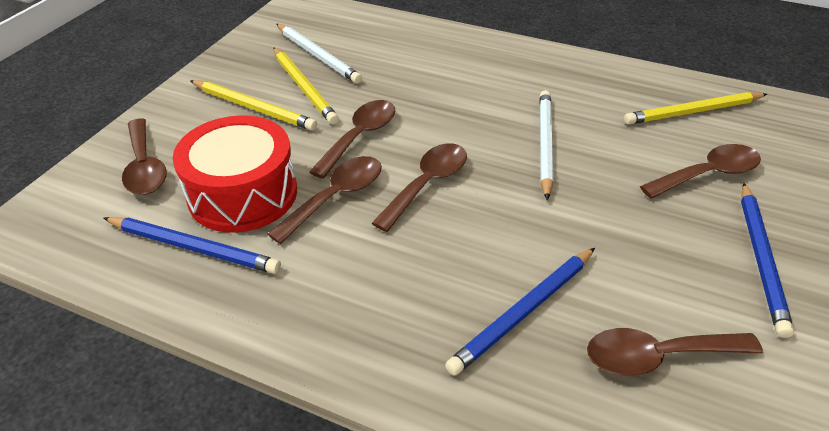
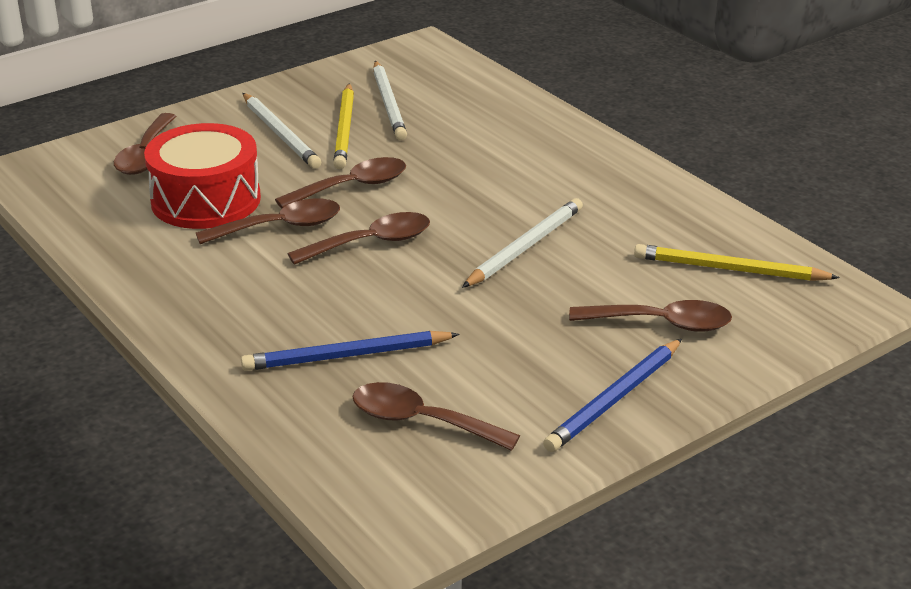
camera: 30 degrees right, 10 degrees down
blue pencil [104,217,281,274] -> none
yellow pencil [190,80,317,131] -> white pencil [243,93,321,169]

